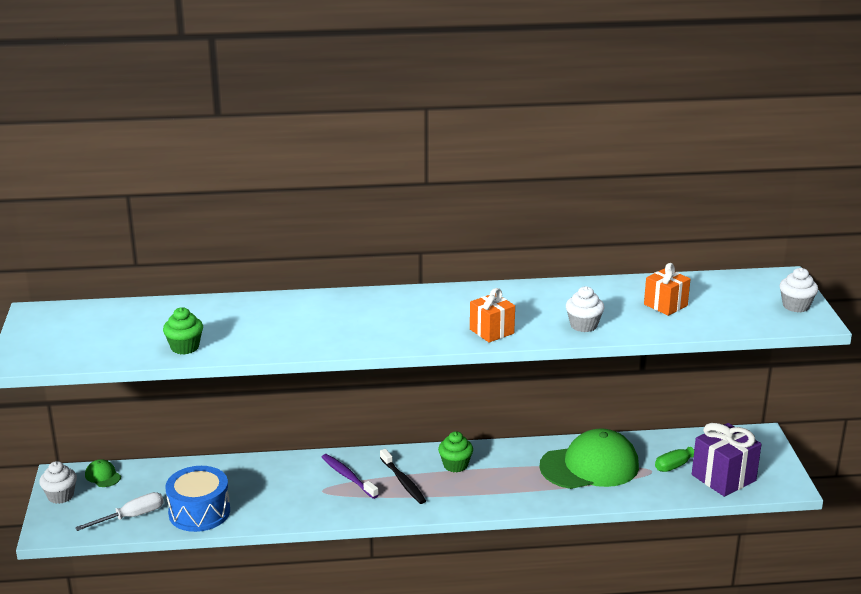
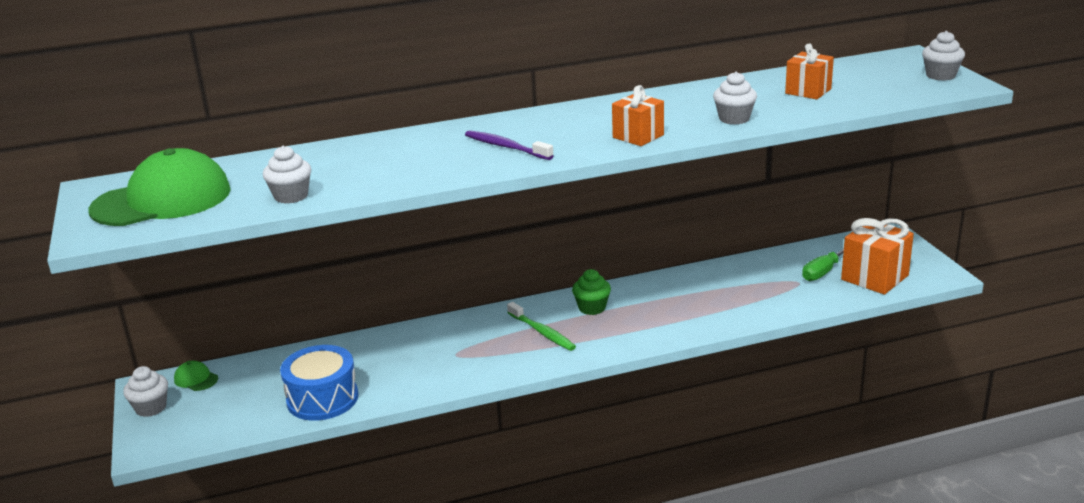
camera: 10 degrees left, 0 degrees up
white screwdriver [75,492,164,531] -> none
green cupcake [163,307,203,355] -> white cupcake [263,146,311,204]
purple toothbrush [321,454,379,499] -> purple toothbrush moved to [465,130,554,160]
black toothbrush [380,449,426,504] -> green toothbrush [507,302,576,351]
green cap [539,428,639,489] -> green cap moved to [89,148,231,226]
purple gift [692,423,762,497] -> orange gift [841,218,914,295]

